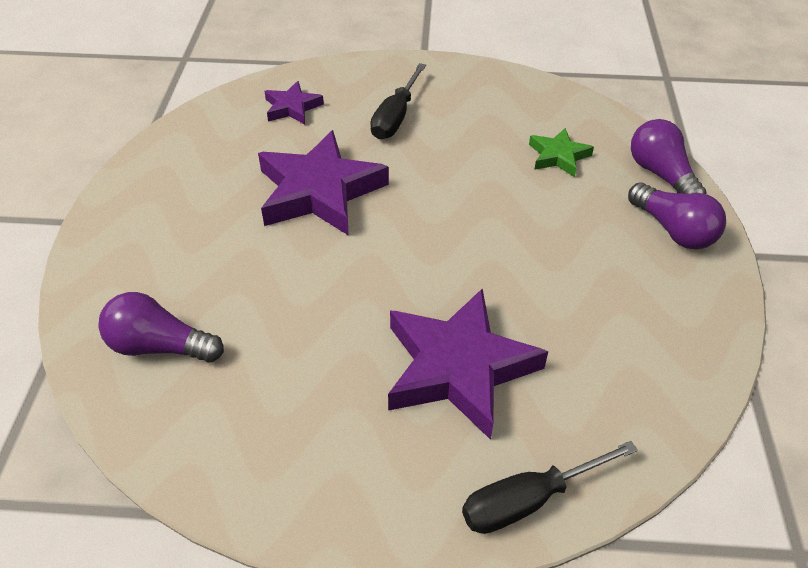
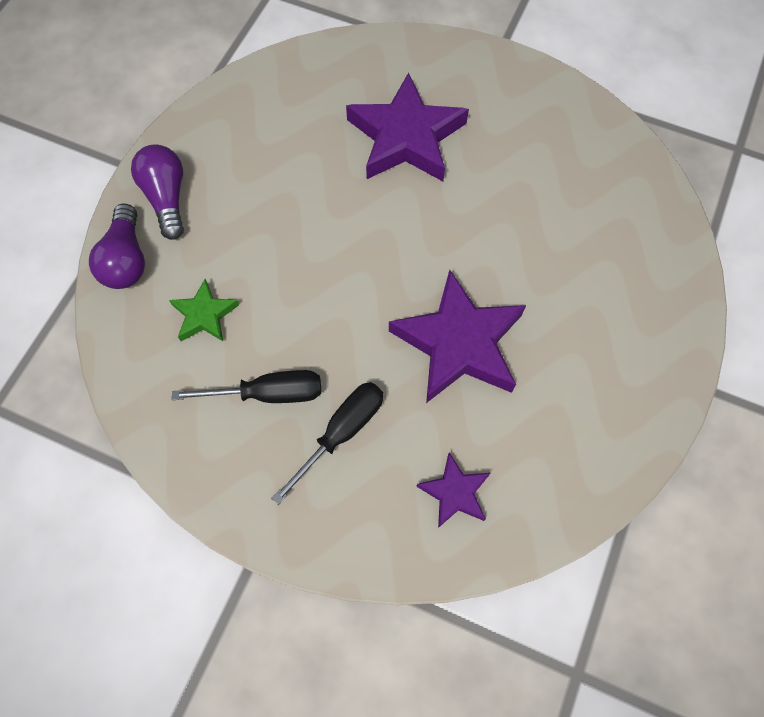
camera: 160 degrees left, 20 degrees up
purple light bulb [98,292,224,362] -> none
black screwdriver [462,441,638,534] -> black screwdriver moved to [172,370,321,403]

